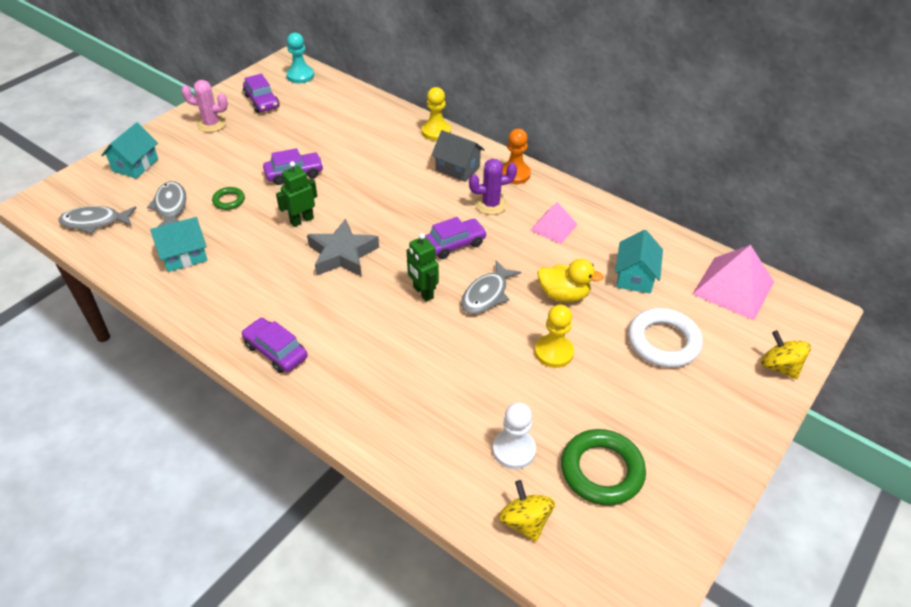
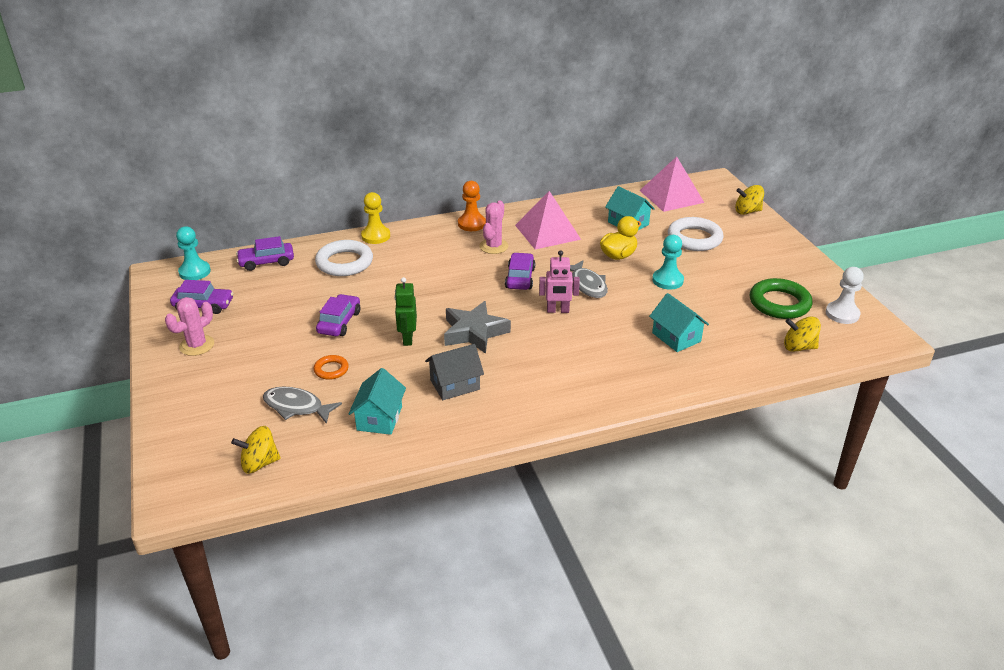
camera: 55 degrees left, 10 degrees down
grey fish [59,206,137,234] -> yellow spinning top [231,426,281,474]
turquoise house [101,122,158,179] -> turquoise house moved to [649,293,709,352]
green ring [212,187,245,210] -> orange ring [314,355,349,380]
purple car [241,318,308,373] -> purple car moved to [236,236,294,271]
green robot [407,233,439,302] -> pink robot [539,250,580,313]
grey house [431,130,485,182] -> grey house moved to [425,344,484,400]
purple cactus [469,159,517,215] -> pink cactus [479,201,509,254]
white pawn [493,403,536,469] -> white pawn moved to [826,267,864,324]
pink pyramid [530,202,578,244] -> pink pyramid [515,191,581,249], size x1.66
yellow pawn [535,304,574,368] -> turquoise pawn [652,235,684,290]
none -> white ring [315,240,373,276]

